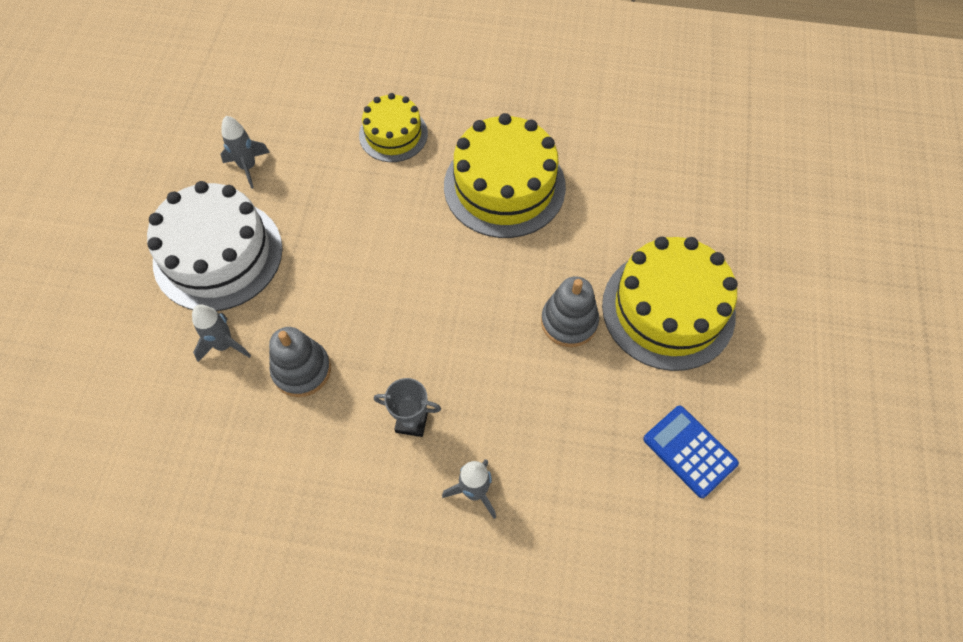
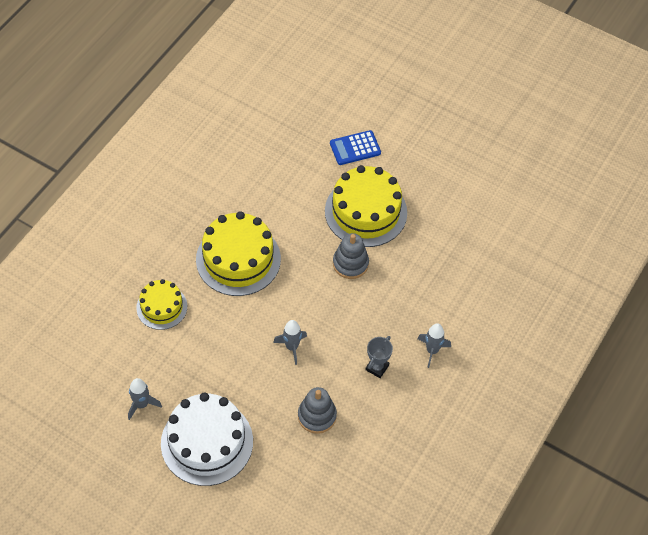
camera: 70 degrees left, 5 degrees down
grey rocket [192,304,251,362] -> grey rocket moved to [273,320,307,365]
blue calculator [643,405,739,498] -> blue calculator moved to [330,130,381,165]

